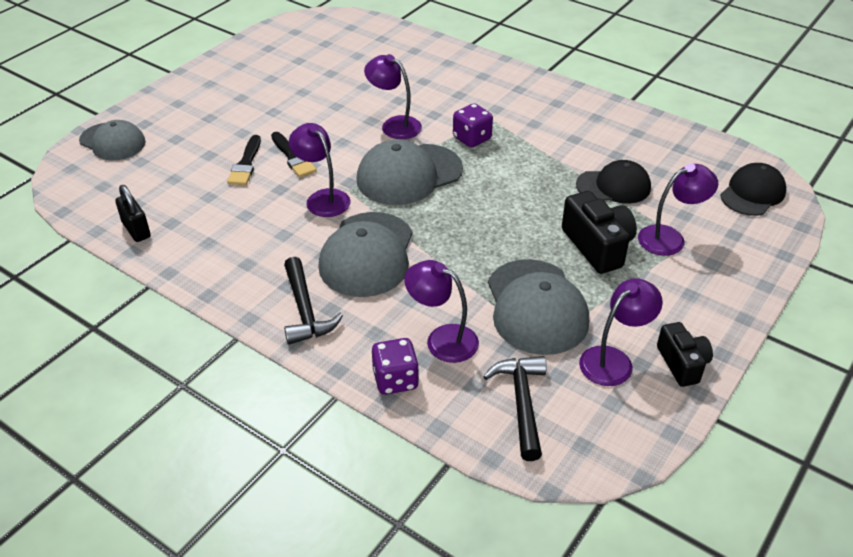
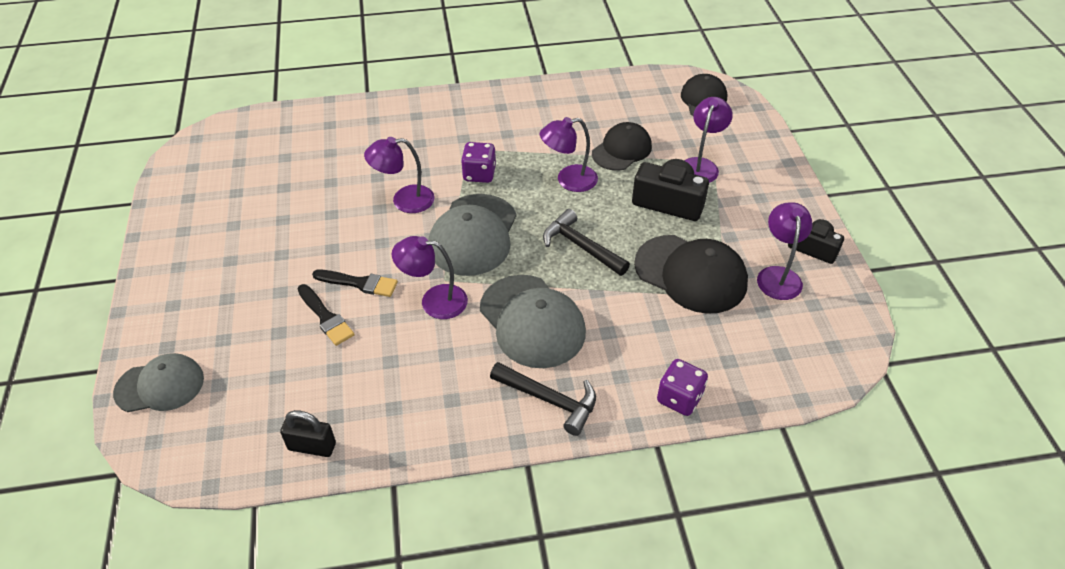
camera: 45 degrees left, 5 degrees up
purple lamp [405,260,479,363] -> purple lamp moved to [540,117,598,192]
black hammer [483,356,546,461] -> black hammer moved to [543,209,630,276]
grey cap [488,259,589,355] -> black cap [634,235,748,314]

